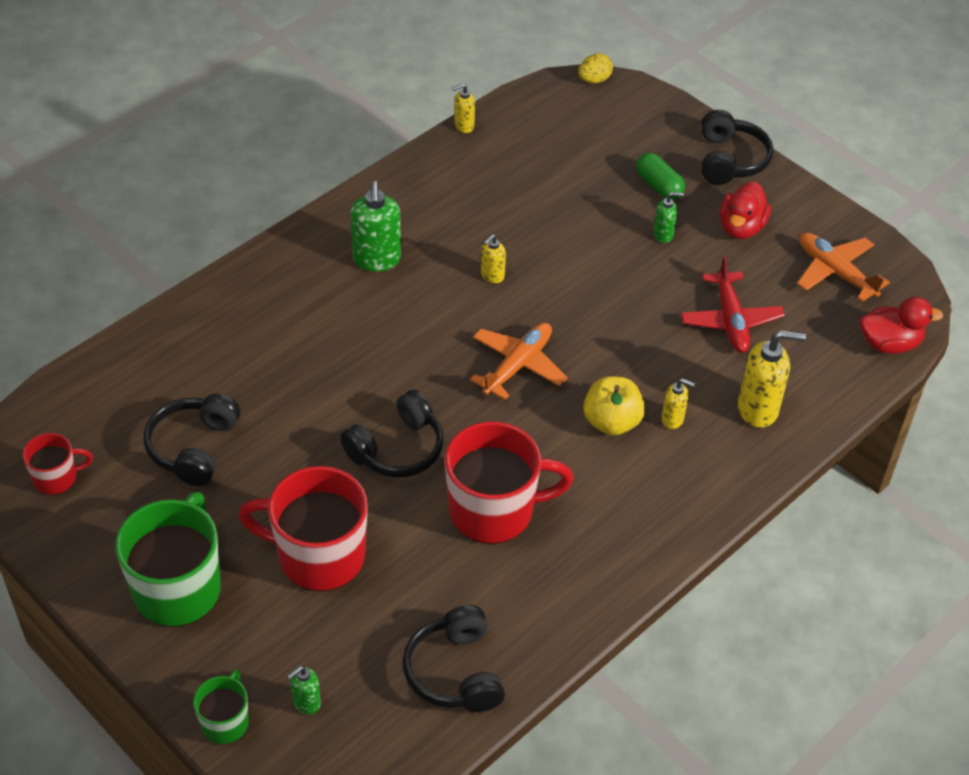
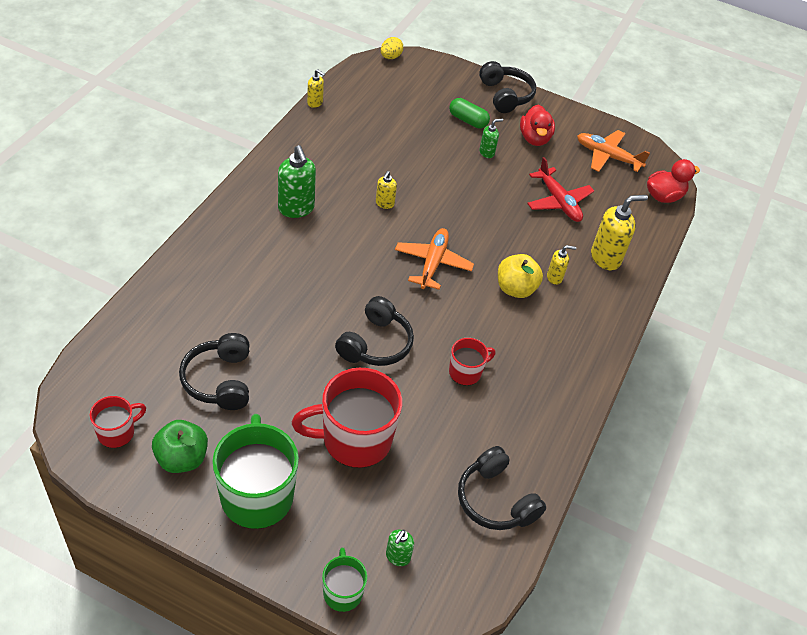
camera: 25 degrees left, 0 degrees up
red mug [445,422,574,544] -> red mug [449,338,495,386], size x0.51
yellow soap dispenser [452,83,475,133] -> yellow soap dispenser turned 105 degrees counterclockwise [307,69,325,108]
none -> green apple [152,420,208,473]

